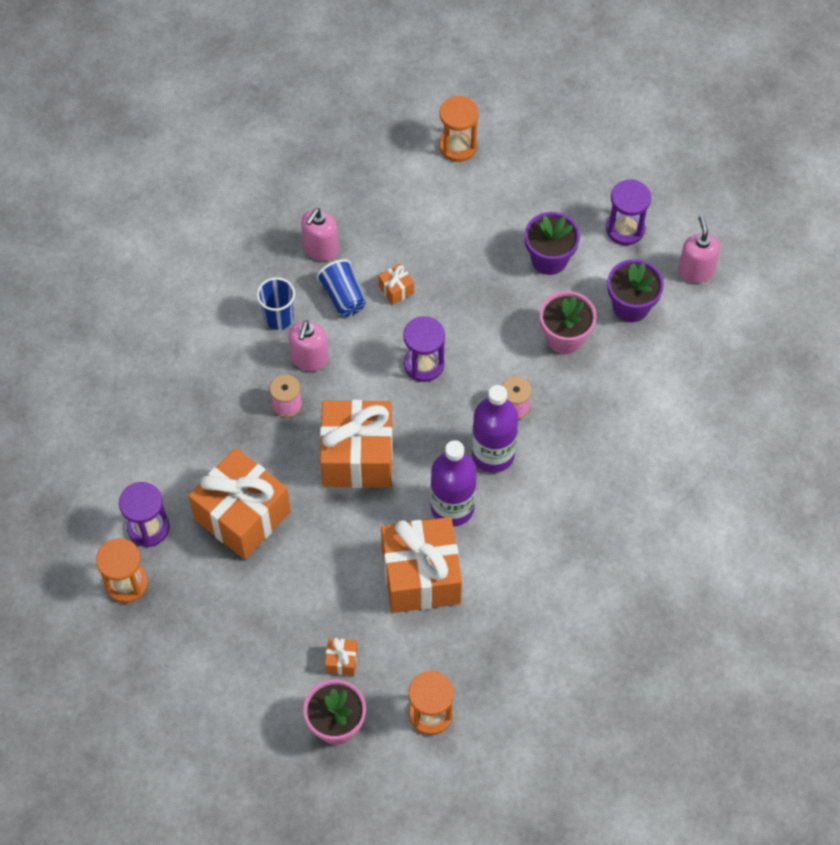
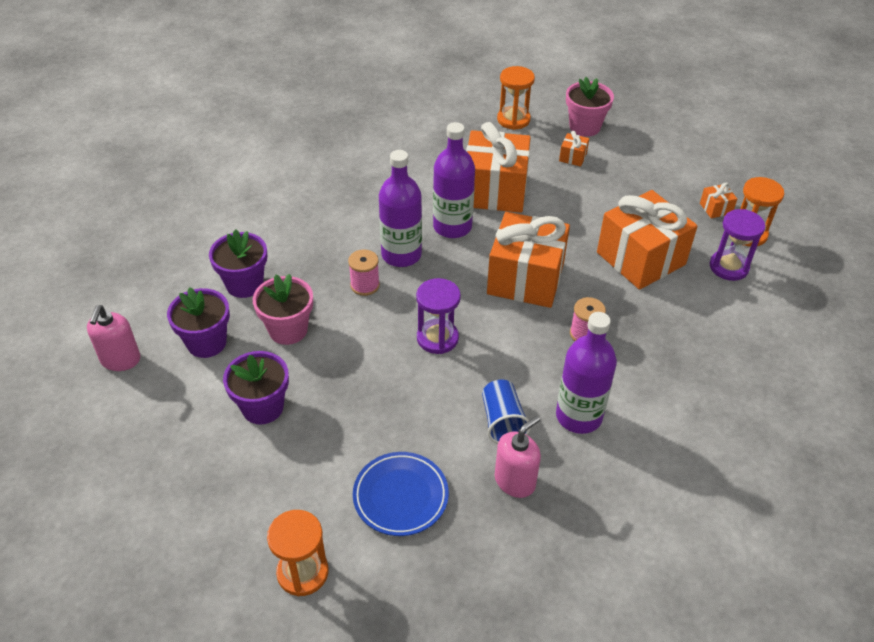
camera: 165 degrees left, 15 degrees down
blue cup [257,277,295,330] -> purple bottle [556,312,617,434]
pink soap dispenser [288,321,329,371] -> none
orange gift [378,263,414,305] -> orange gift moved to [700,183,737,218]
purple hourglass [606,179,651,245] -> none
none -> purple flower pot [209,229,267,298]
none -> blue plate [353,452,449,536]

